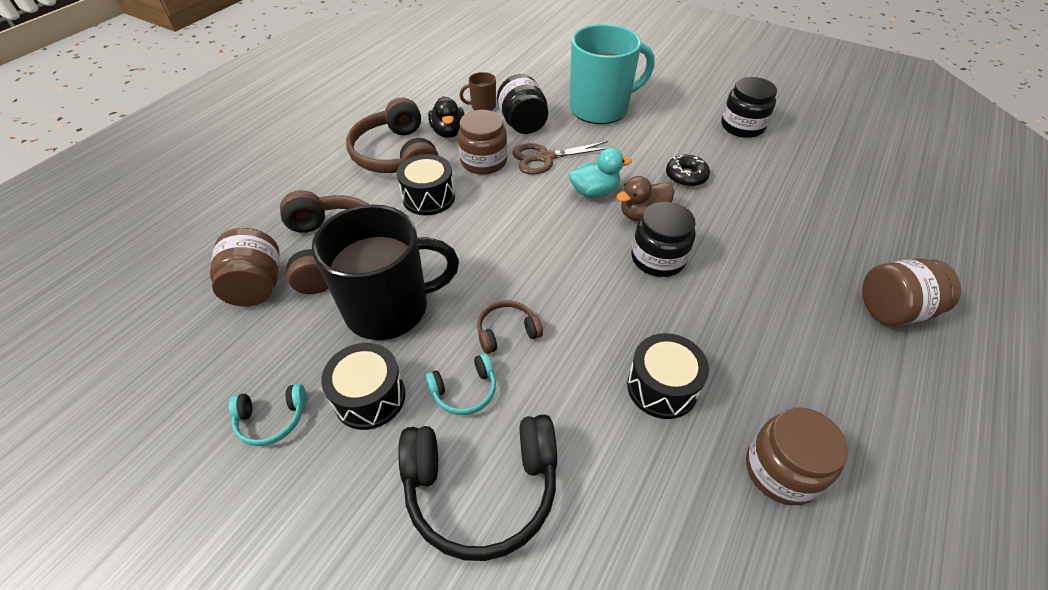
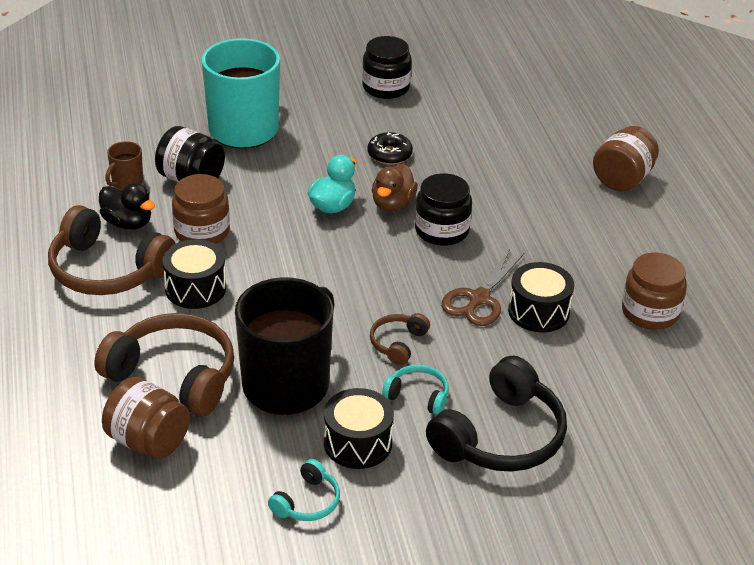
camera: 45 degrees left, 10 degrees down
turquoise headphones [425,353,496,415] -> turquoise headphones turned 90 degrees counterclockwise [382,365,449,415]
brown scissors [512,141,613,174] -> brown scissors moved to [441,249,524,326]

